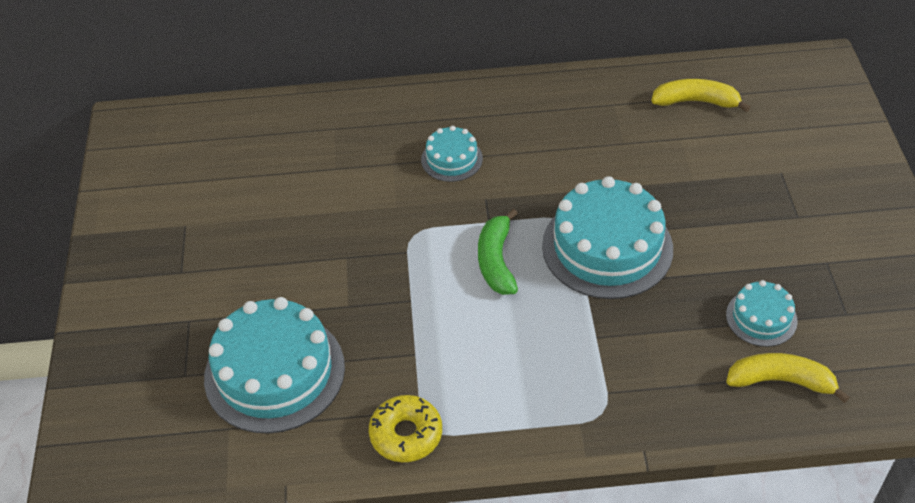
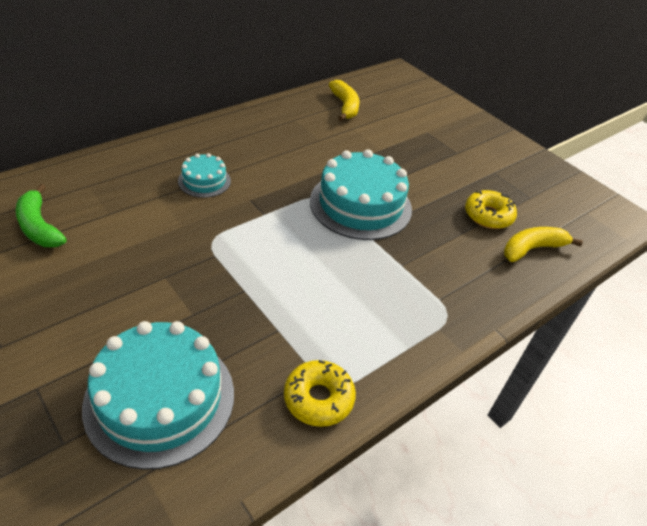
camera: 40 degrees left, 5 degrees down
green banana [478,209,518,295] -> green banana moved to [16,184,67,247]
yellow banana [651,79,751,112] -> yellow banana turned 105 degrees clockwise [329,80,360,121]
turquoise cake [726,280,798,347] -> yellow donut [465,190,517,229]

